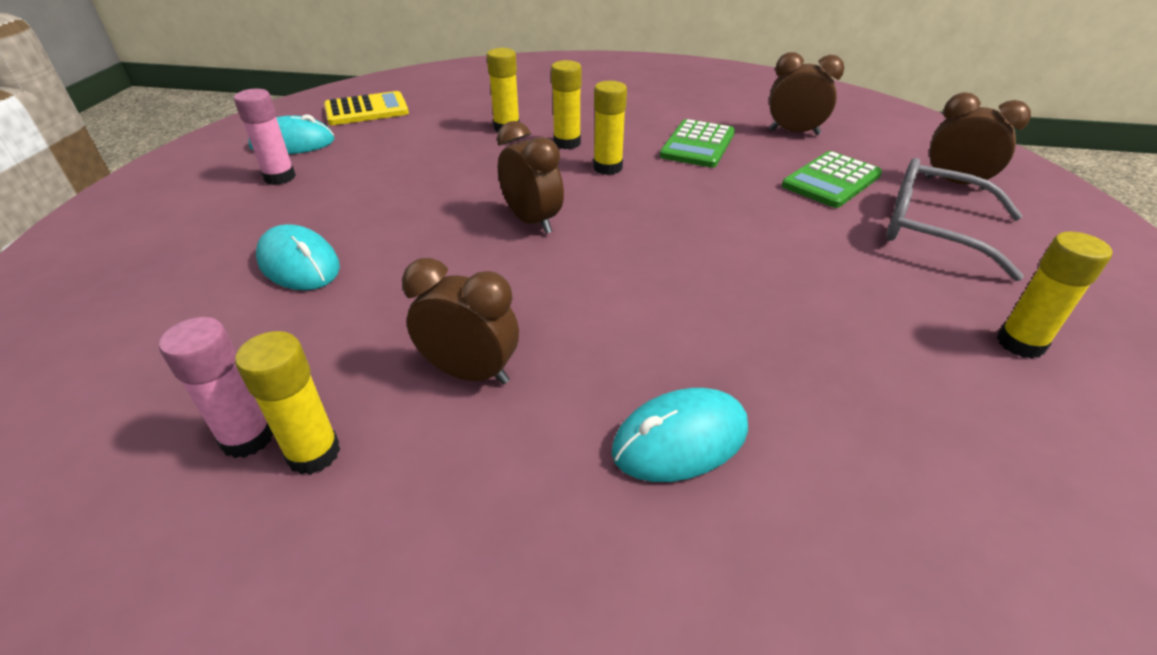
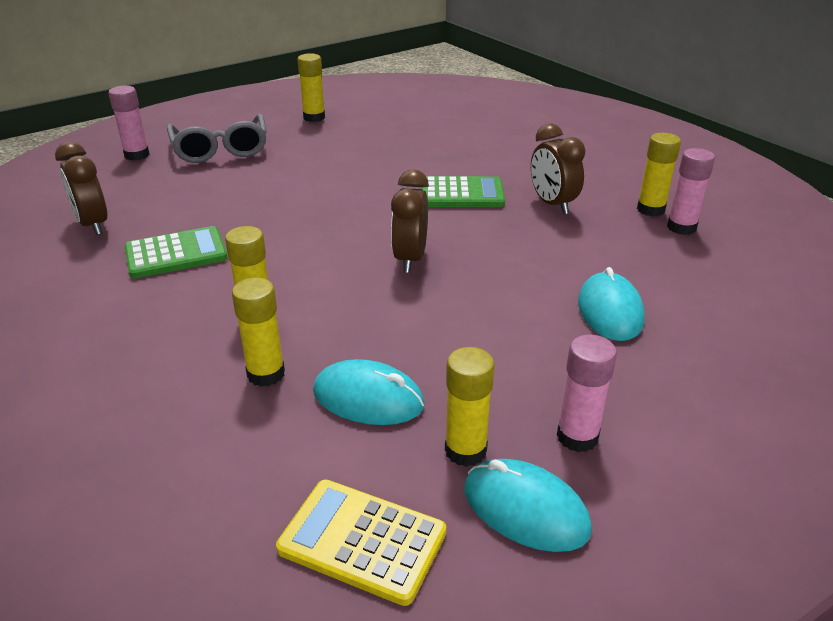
camera: 135 degrees left, 5 degrees down
yellow glue stick [593,81,627,175] -> yellow glue stick moved to [445,347,495,467]
turquoise mouse [612,388,748,482] -> turquoise mouse moved to [313,359,425,425]
green calculator [782,151,882,208] -> green calculator moved to [421,176,505,207]
brown clock [925,92,1031,190] -> pink glue stick [108,86,149,161]

